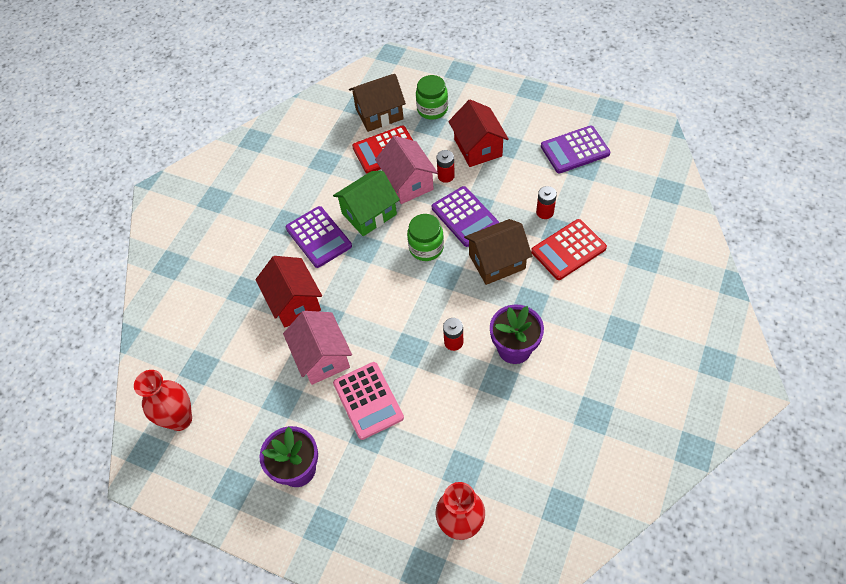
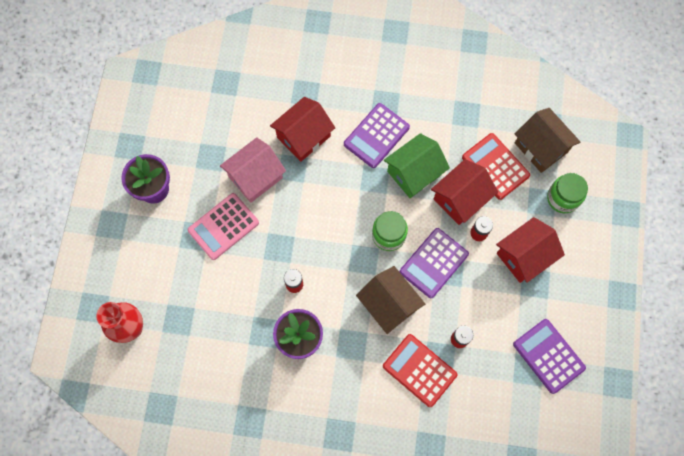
camera: 70 degrees right, 15 degrees up
red vase [134,370,192,431] -> none
green house [333,171,400,236] -> green house turned 75 degrees counterclockwise [384,133,450,198]
pink house [375,136,438,204] -> red house [431,159,498,225]

